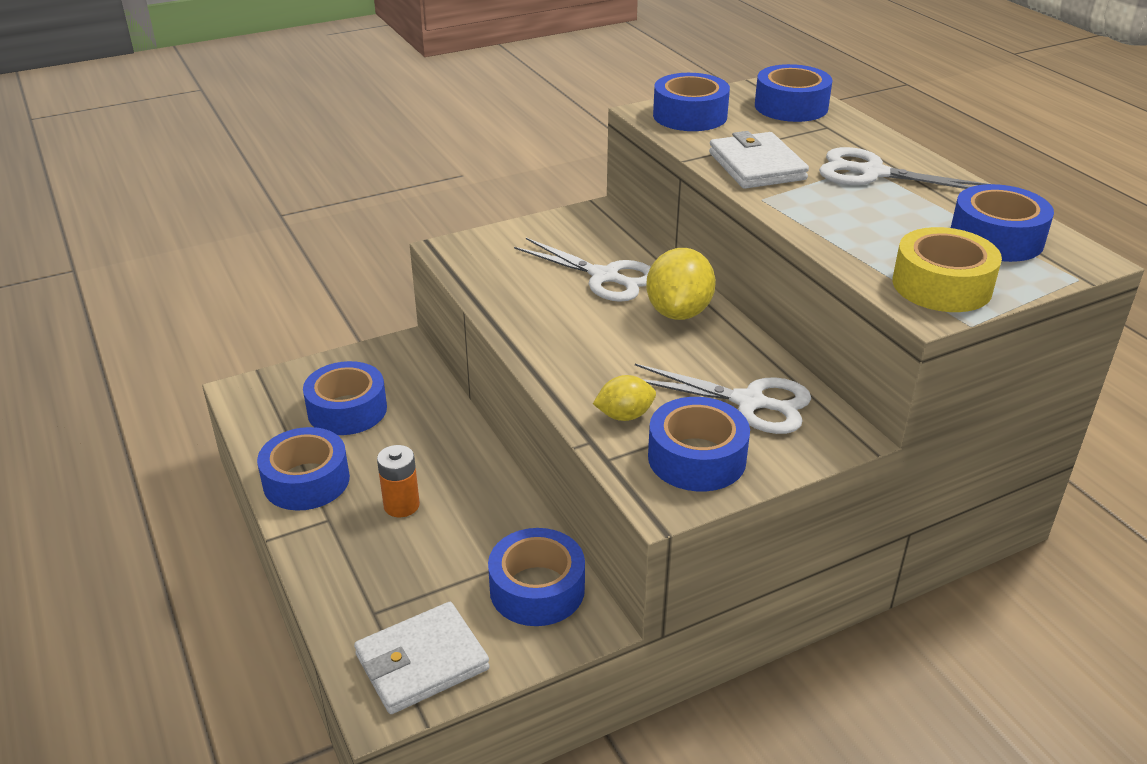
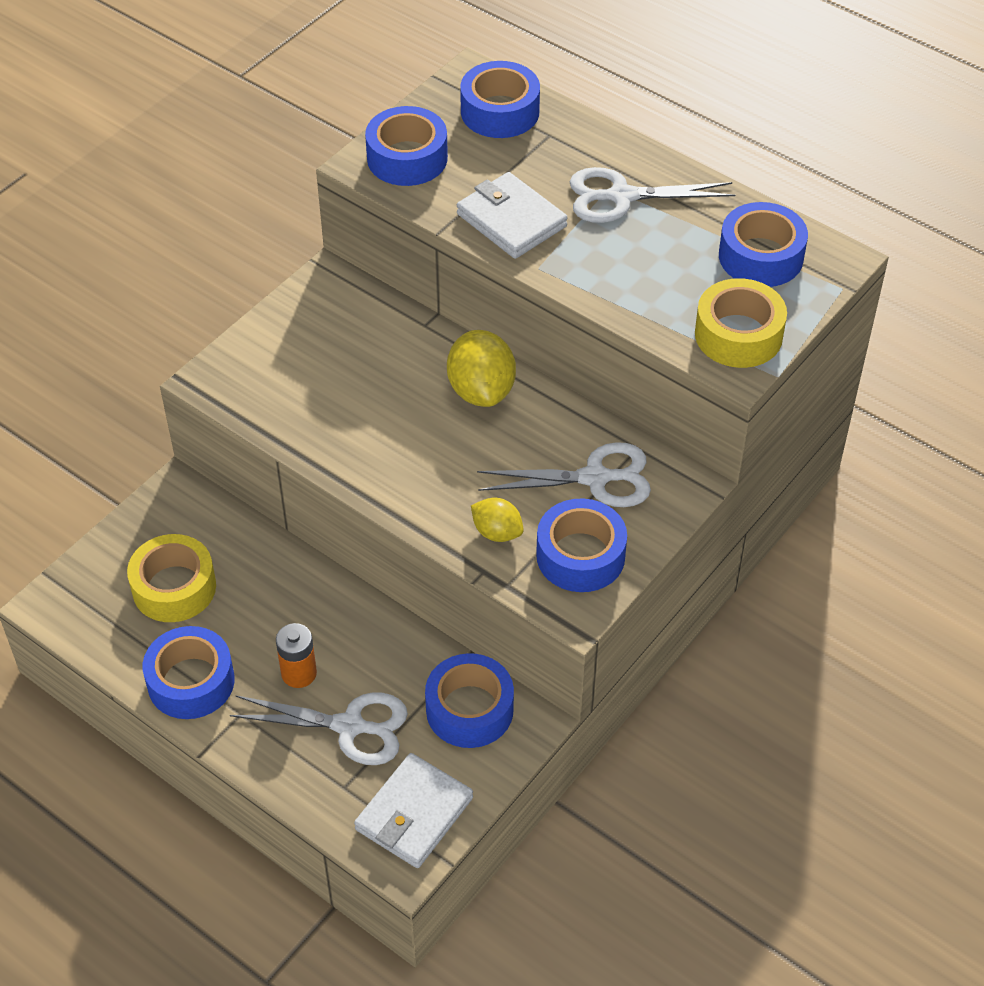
camera: 25 degrees left, 15 degrees up
blue tape [303,361,387,435] -> yellow tape [127,534,216,622]
white scissors [514,238,651,302] -> white scissors moved to [230,692,408,765]
yellow lemon [593,375,656,421] -> yellow lemon turned 75 degrees clockwise [471,498,524,542]

